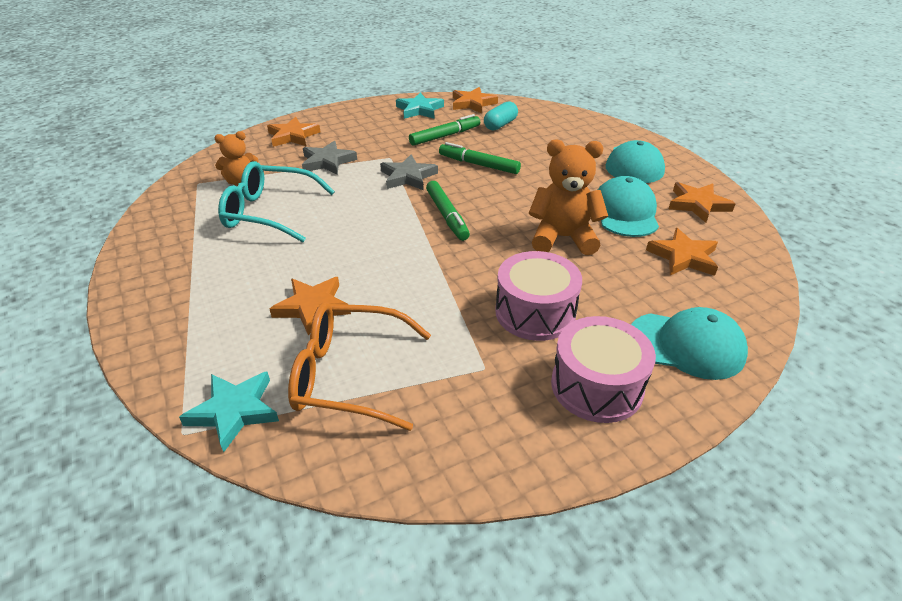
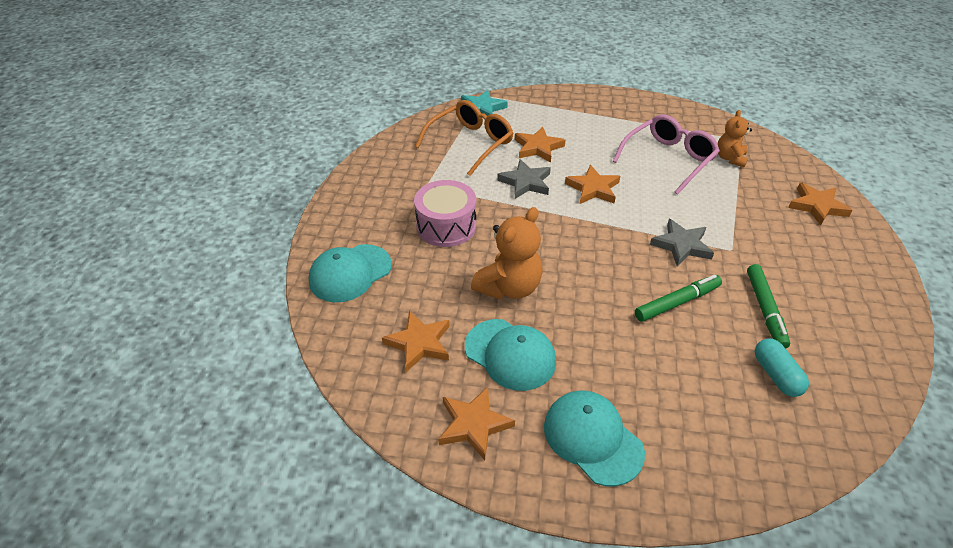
camera: 125 degrees right, 5 degrees up
turquoise glasses [218,161,335,242] -> pink glasses [613,115,720,195]
grey star [302,141,357,175] -> grey star moved to [497,159,551,199]
turquoise star [396,93,444,119] -> none
green marker [426,181,470,241] -> none
orange star [453,87,498,114] -> orange star moved to [565,165,620,204]
pink drum [551,316,656,423] -> none

